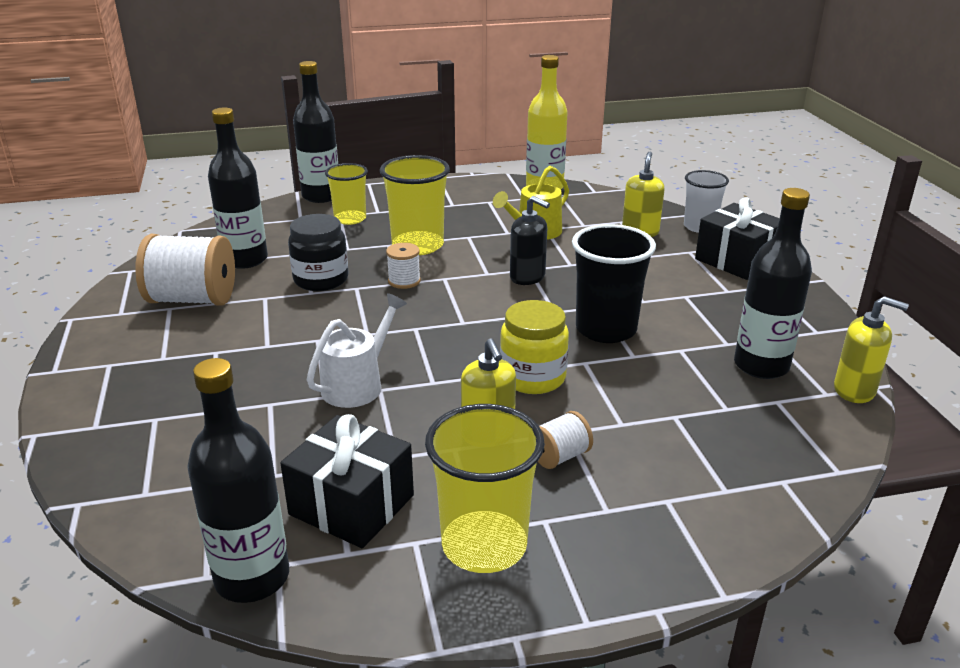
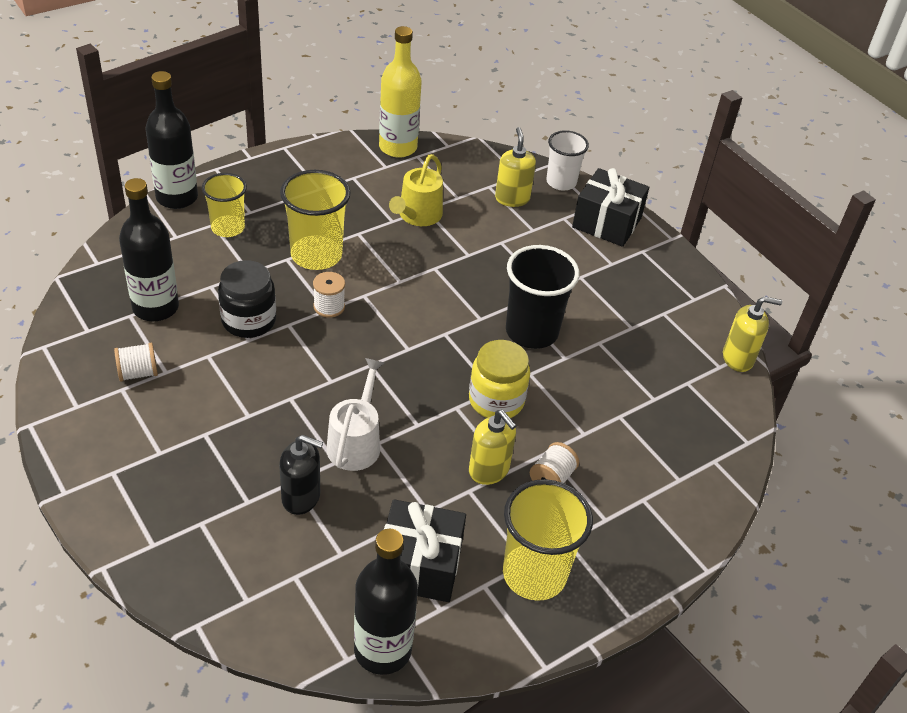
camera: 25 degrees left, 15 degrees up
white spool [135,234,235,306] -> white spool [114,343,158,382], size x0.49
black soap dispenser [510,196,550,285] -> black soap dispenser moved to [279,435,323,515]
black bottle [734,188,812,379] -> none

